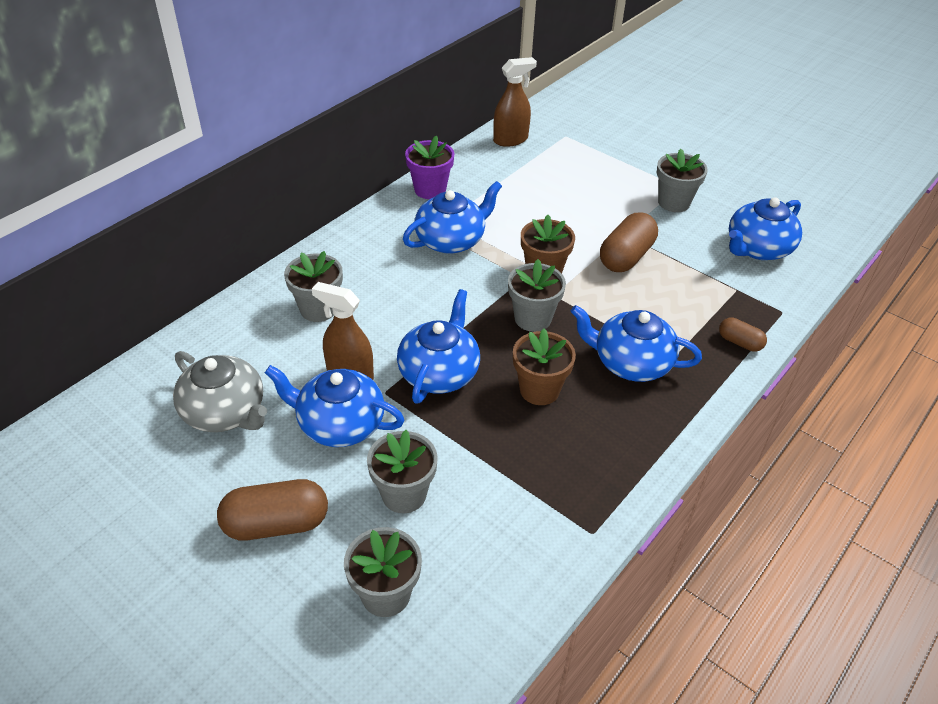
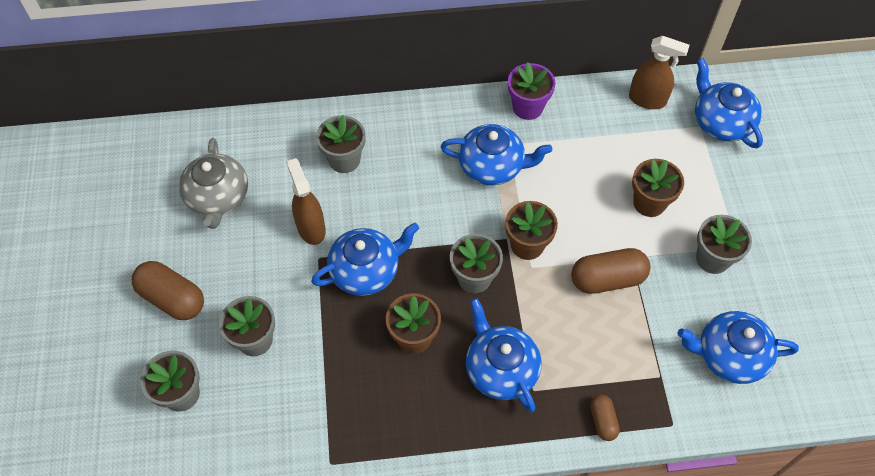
camera: 45 degrees right, 15 degrees up
blue teapot [265,365,404,447] -> blue teapot moved to [695,58,763,148]
none -> brown flower pot [632,159,684,217]

